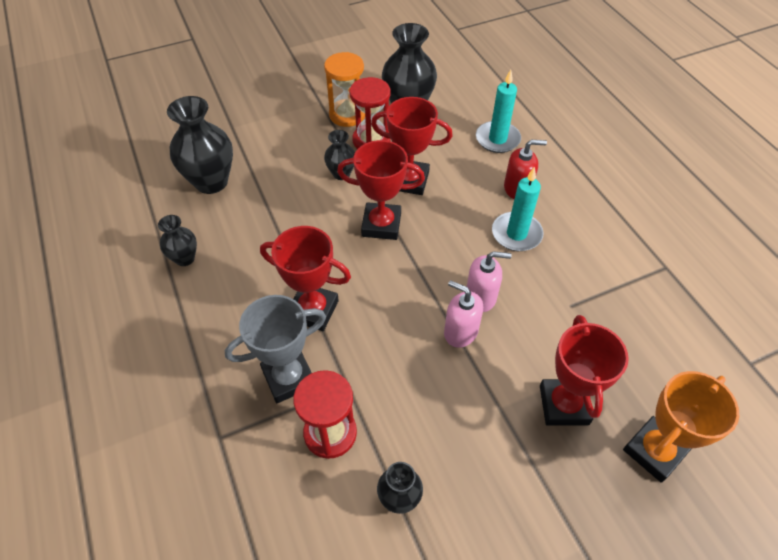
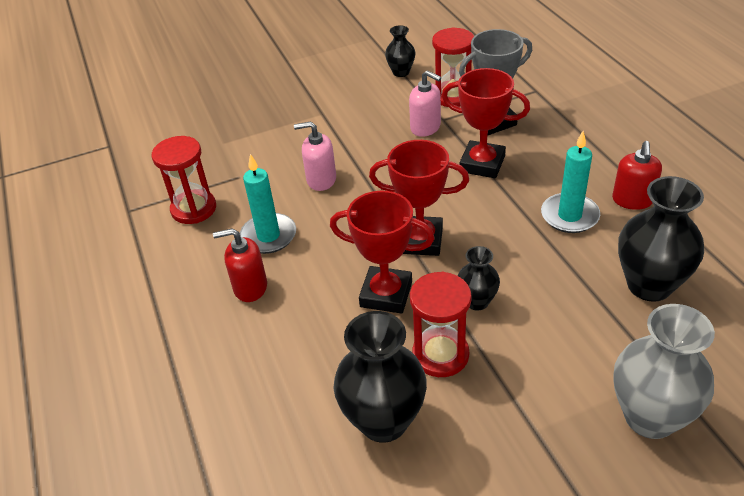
camera: 175 degrees left, 10 degrees down
black vase [158,215,197,266] -> red soap dispenser [612,141,662,210]
orange hourglass [324,52,365,127] -> none
pink soap dispenser [444,280,483,348] -> pink soap dispenser moved to [409,70,441,137]
turquoise candle [476,70,521,153] -> turquoise candle moved to [541,131,600,233]
red trophy [540,315,629,425] -> none
orange trophy [623,371,739,483] -> none
none -> red hourglass [152,136,216,224]
none -> grey vase [613,304,715,439]

